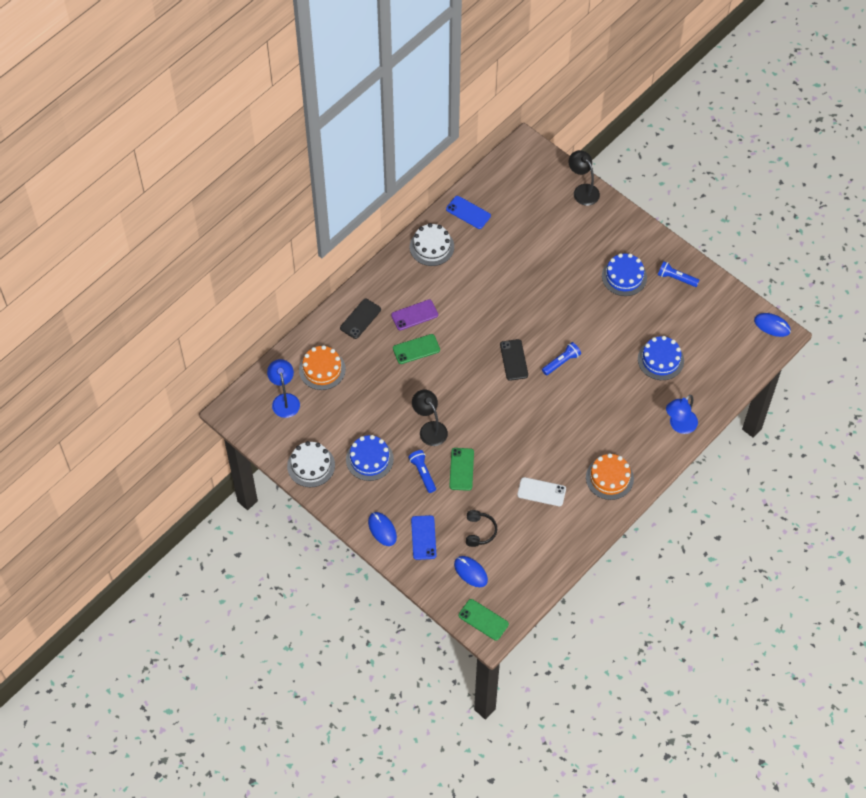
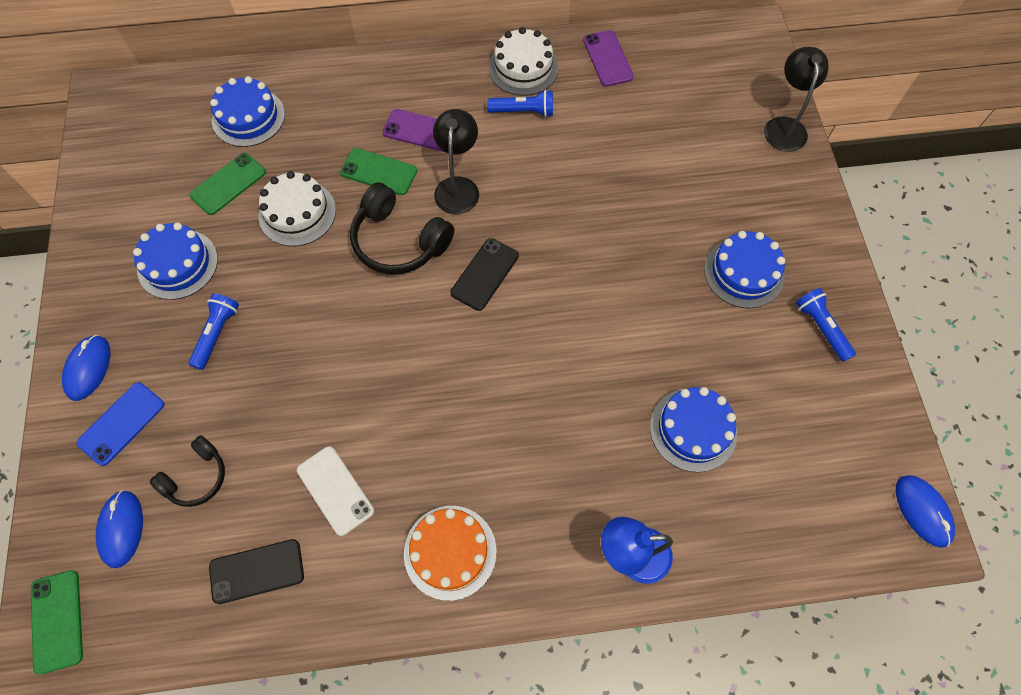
camera: 40 degrees right, 5 degrees up
blue lamp [267,359,300,418] -> none
white cake [287,441,335,487] -> white cake moved to [259,171,336,246]
orange cake [299,345,346,390] -> blue cake [210,76,285,147]
black phone [340,299,381,339] -> black phone moved to [209,539,304,604]
black lamp [412,390,448,446] -> black lamp moved to [433,109,479,214]
blue phone [446,196,491,229] -> purple phone [583,30,634,87]
green phone [449,448,474,491] -> green phone moved to [190,153,266,215]
blue flashlight [542,342,581,375] -> blue flashlight moved to [487,90,553,117]
none -> black headphones [350,182,454,275]

